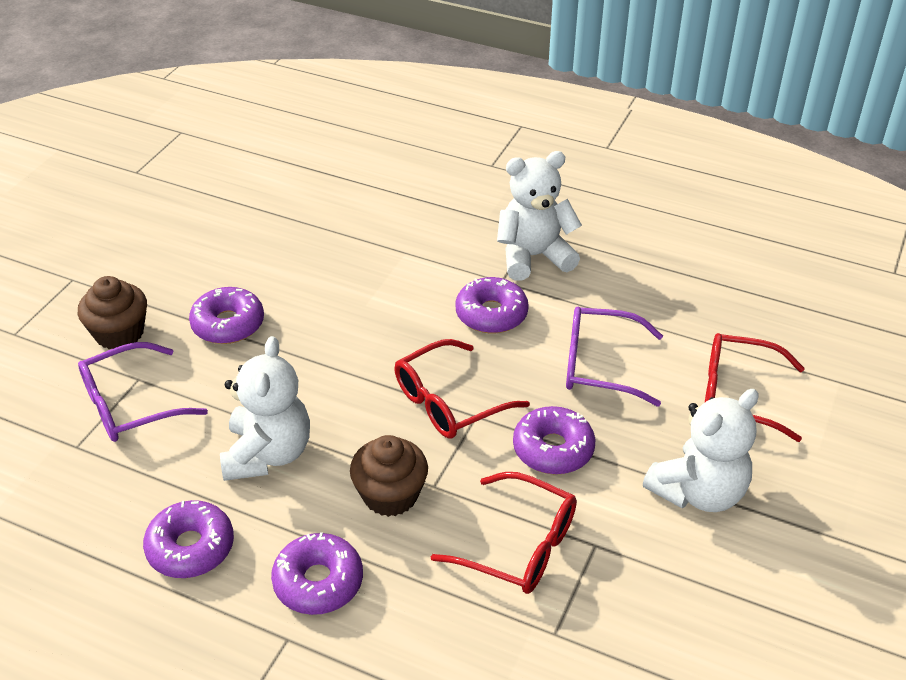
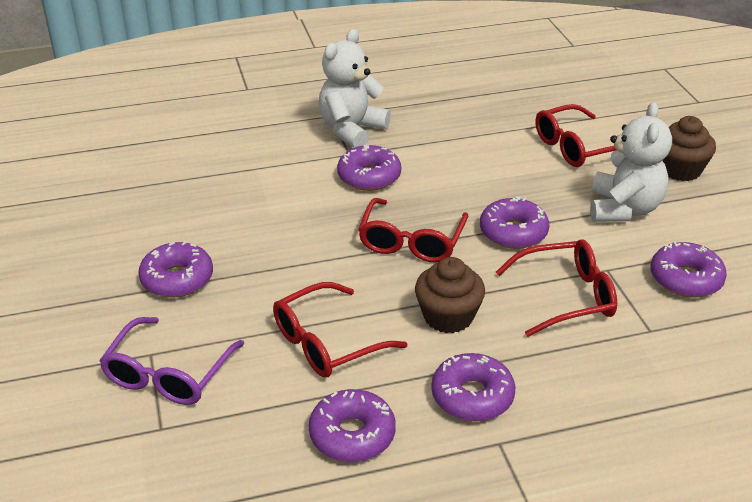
camera: 40 degrees left, 5 degrees down
brown cupcake [78,276,147,349] -> brown cupcake moved to [662,116,716,181]
white teddy bear [220,336,310,481] -> red glasses [273,282,408,377]
purple glasses [566,307,663,407] -> none
none -> purple donut [651,241,727,298]

